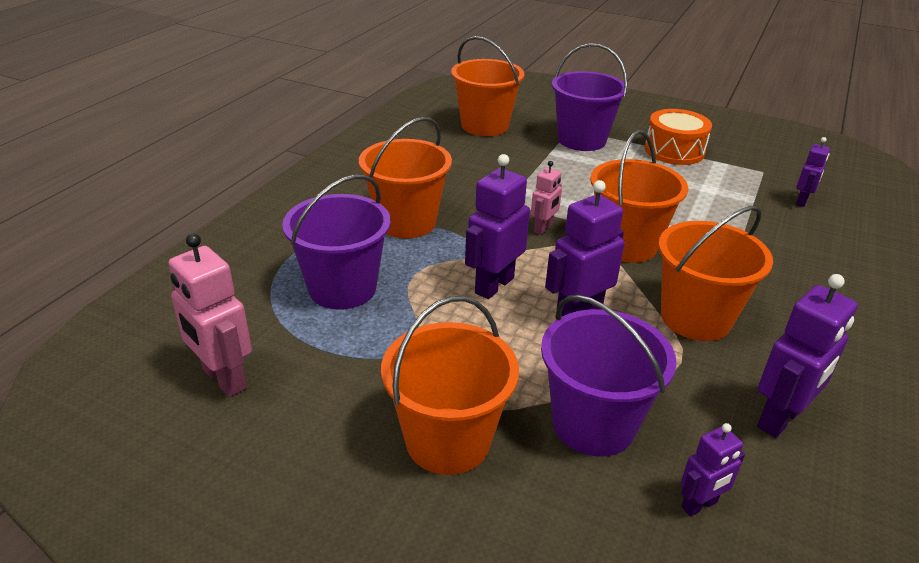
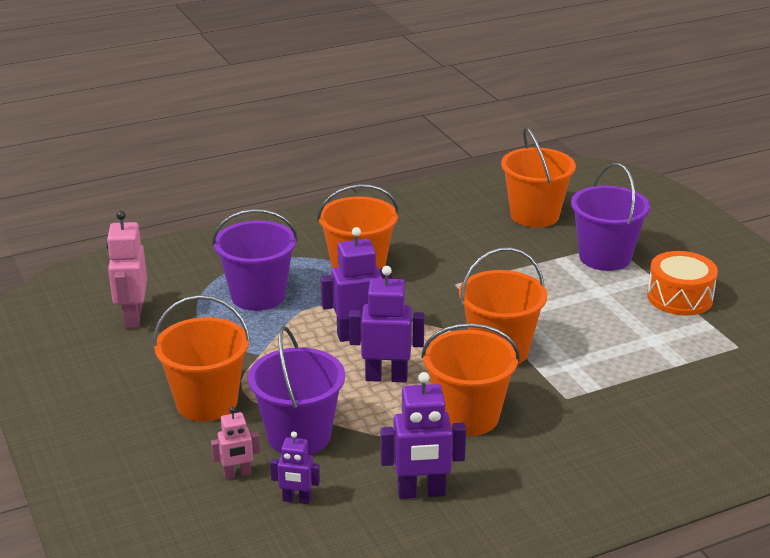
camera: 40 degrees right, 5 degrees down
pink robot [531,161,562,235] -> pink robot moved to [211,407,260,479]
purple robot [796,137,830,207] -> none

